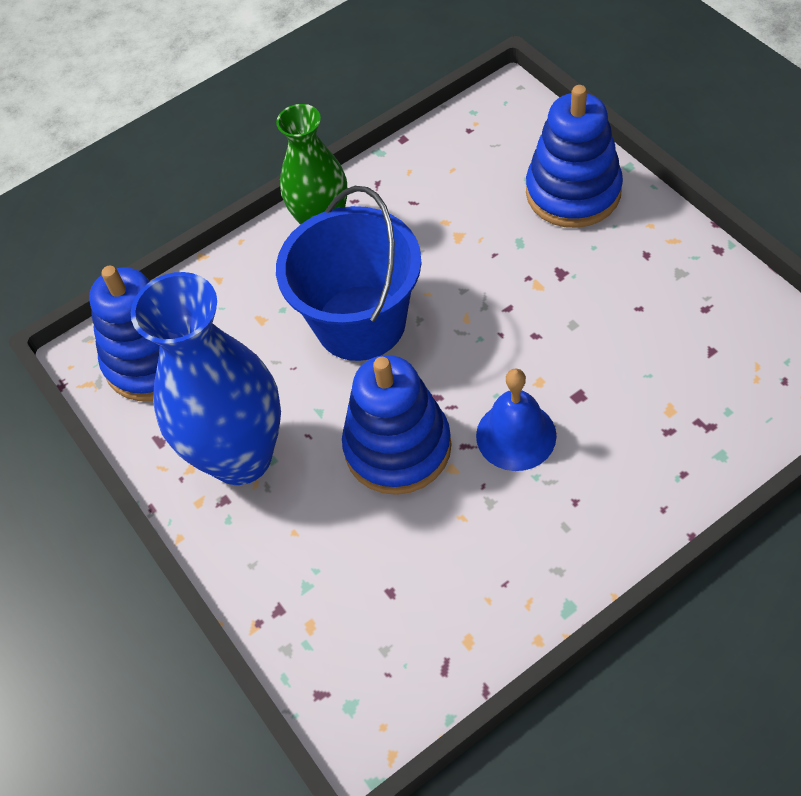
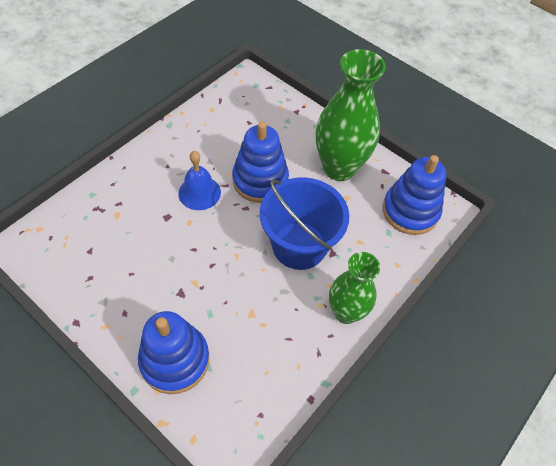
camera: 155 degrees right, 0 degrees up
blue vase [131,272,281,485] -> green vase [316,49,386,181]

